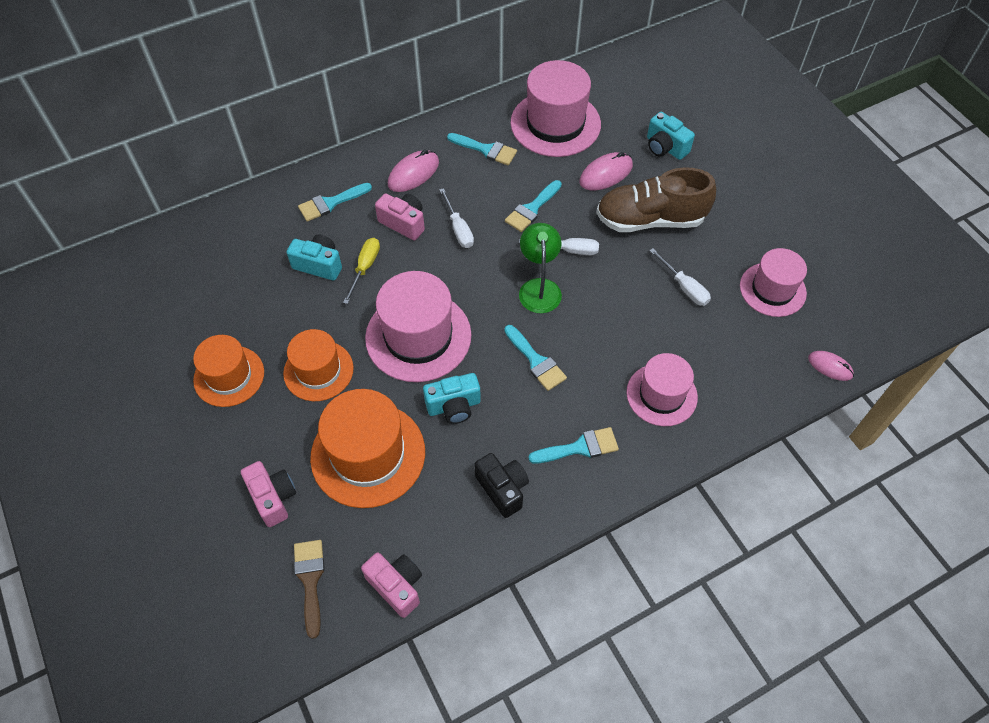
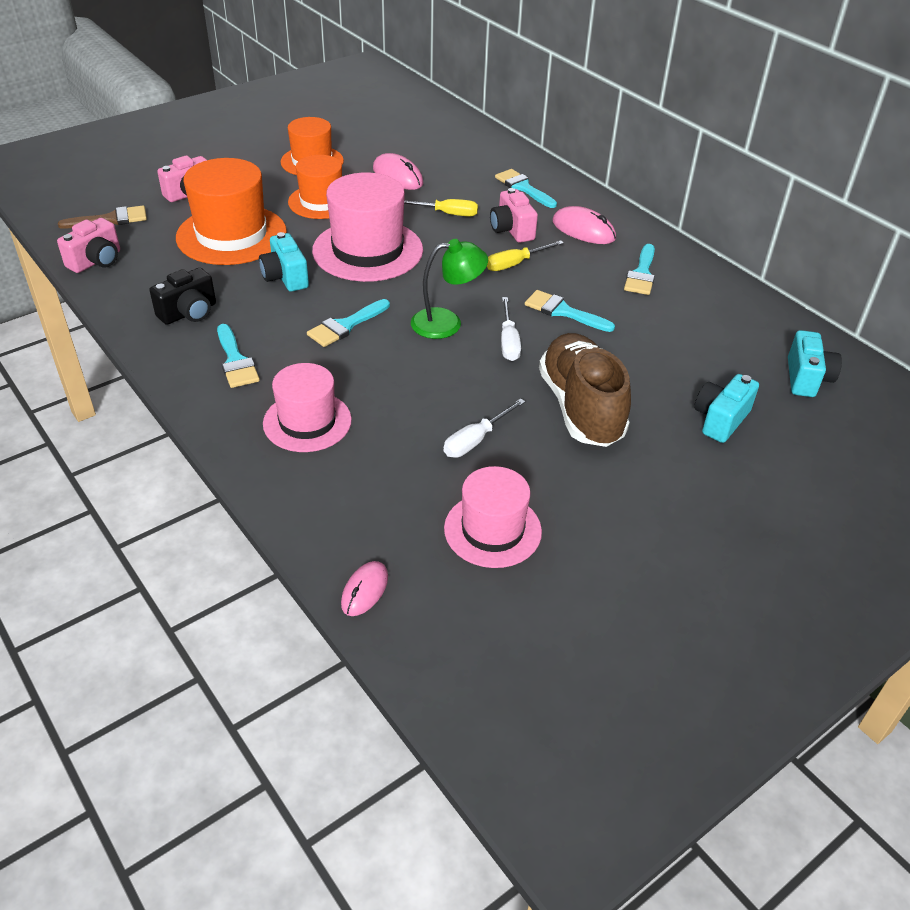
camera: 80 degrees right, 15 degrees down
turquoise camera [287,234,342,280] -> turquoise camera moved to [788,330,842,397]
pink camera [375,193,425,240] -> pink camera turned 135 degrees clockwise [490,188,538,243]
white screwdriver [439,188,474,248] -> yellow screwdriver [487,240,564,271]
pink hat [510,60,601,157] -> none
pink mouse [579,152,633,190] -> pink mouse moved to [373,153,423,190]

